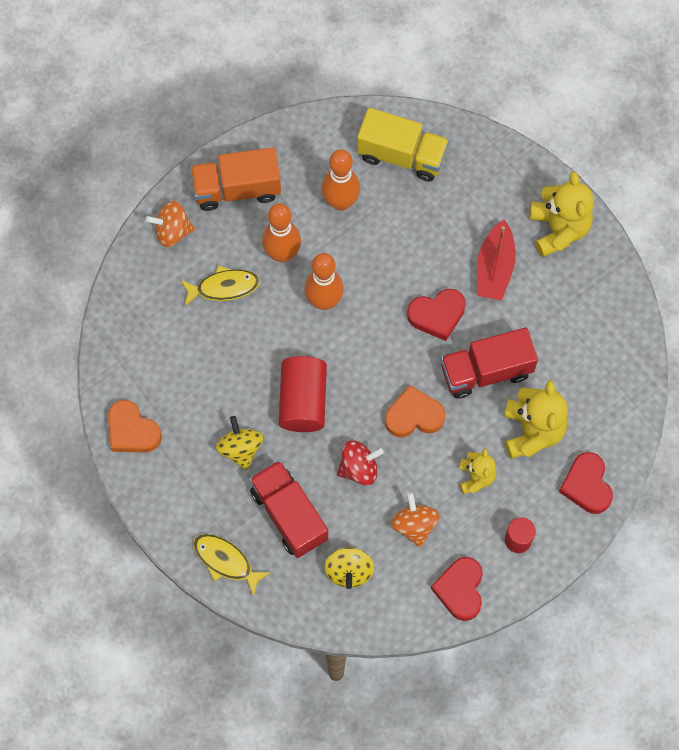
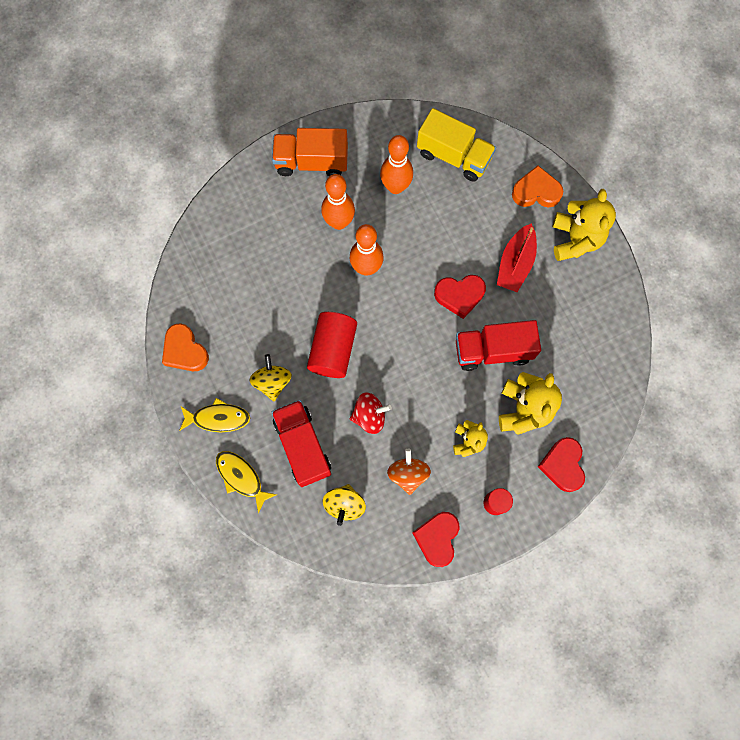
camera: 10 degrees right, 5 degrees up
orange spinning top [146,201,195,247] -> none
yellow fish [181,265,260,306] -> yellow fish moved to [179,398,250,432]
orange heart [385,385,445,438] -> orange heart moved to [512,166,563,207]

